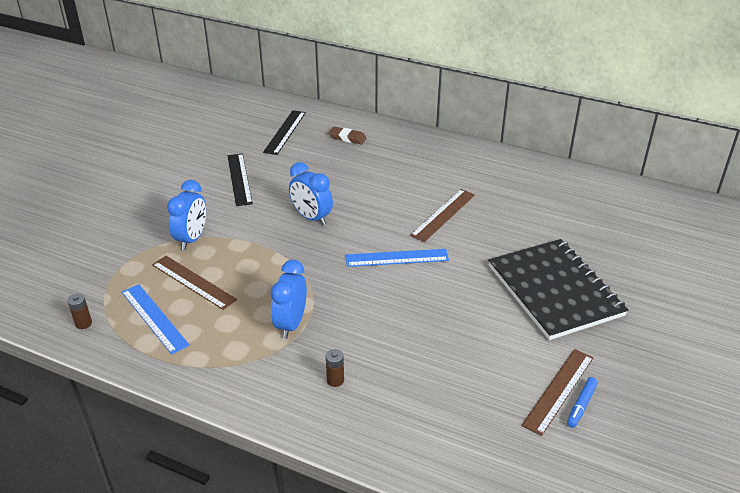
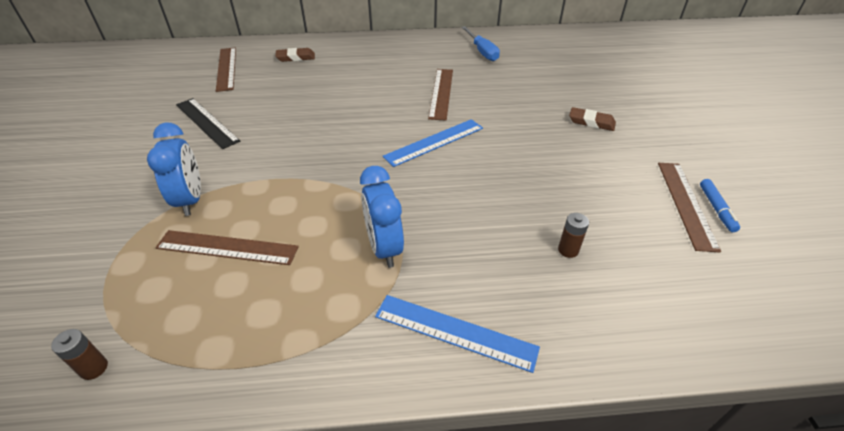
camera: 30 degrees left, 5 degrees up
blue ruler [122,284,190,355] -> blue ruler moved to [375,295,540,373]
black ruler [263,110,306,155] -> brown ruler [216,47,236,92]
blue clock [289,162,333,225] -> none
brown battery [326,349,344,387] -> brown battery moved to [558,213,589,258]
black notebook [488,239,628,340] -> brown eraser [569,107,616,131]
none -> blue screwdriver [461,26,500,61]

